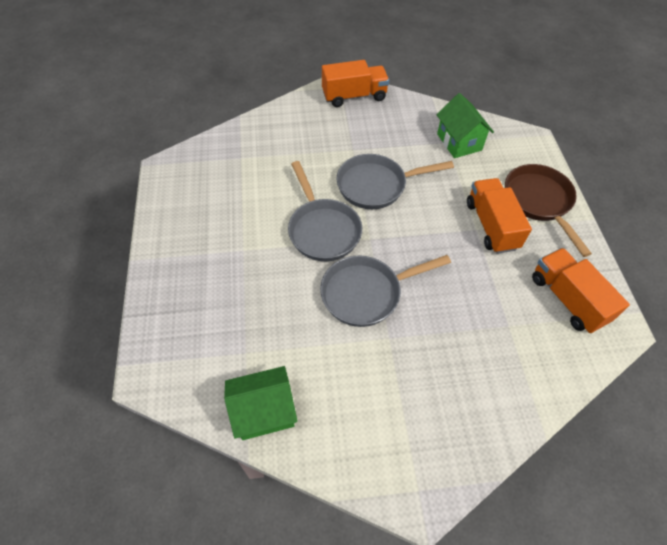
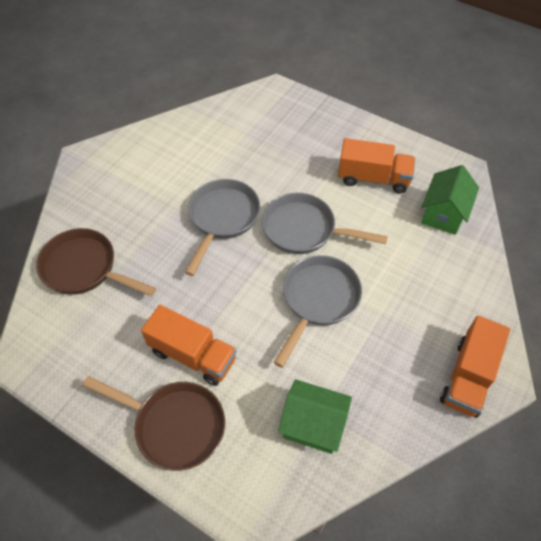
camera: 130 degrees right, 0 degrees up
green house [224,366,298,440] -> green house moved to [421,165,479,235]
orange truck [532,248,630,333] -> orange truck moved to [338,138,415,193]
none -> brown pan [36,228,156,296]

